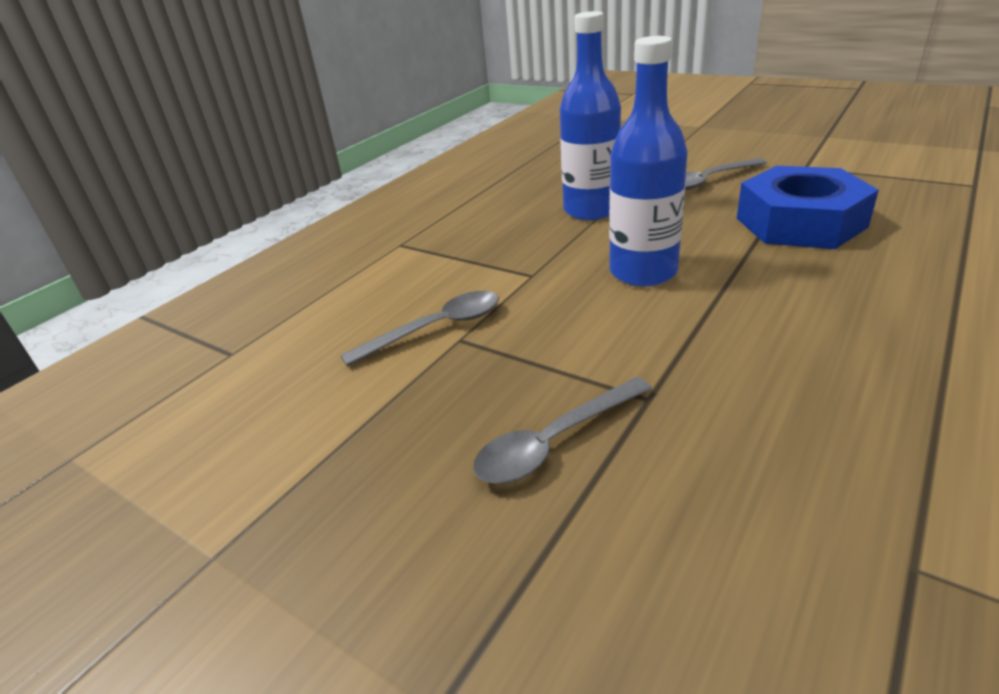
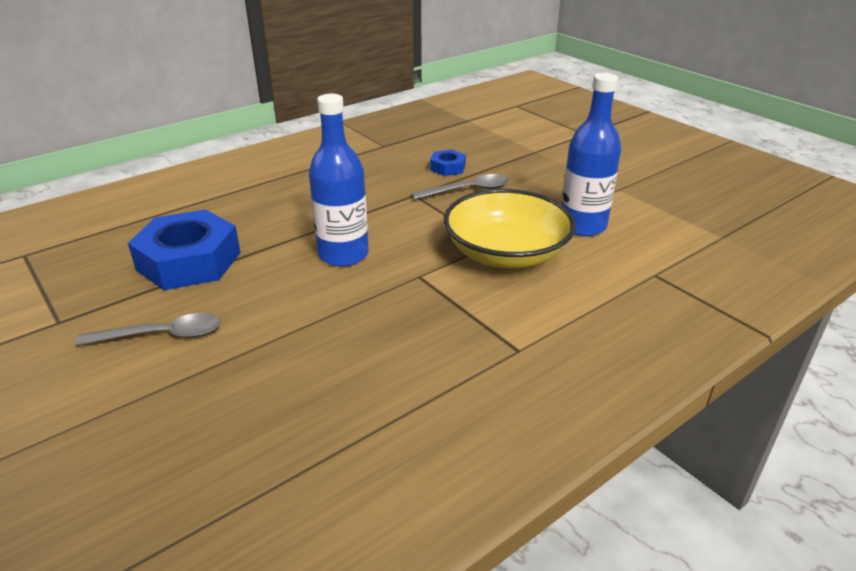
camera: 165 degrees left, 0 degrees up
grey spoon [340,291,499,366] -> yellow bowl [444,189,576,268]
blue bottle [560,11,621,220] -> blue bottle moved to [562,73,621,236]
none -> blue nut [430,149,466,176]

